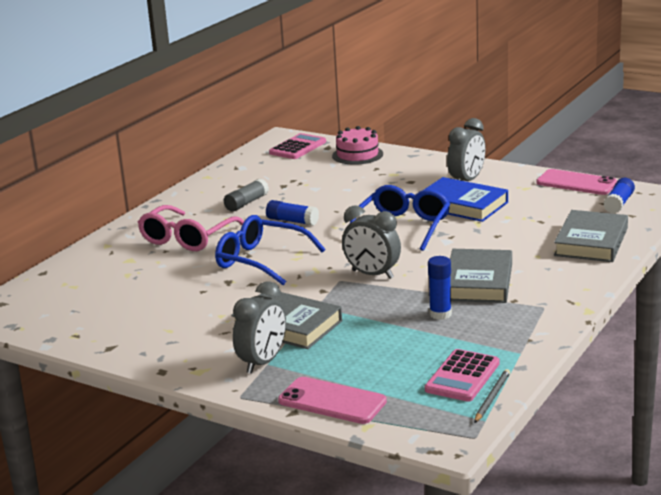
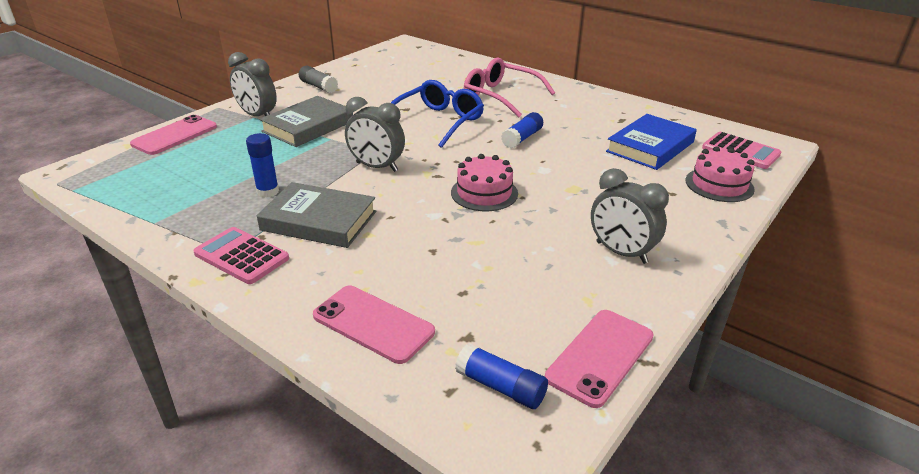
camera: 95 degrees right, 10 degrees up
grey glue stick [224,178,269,212] -> grey glue stick moved to [299,66,338,93]
grey clock [342,205,401,279] -> grey clock turned 105 degrees counterclockwise [345,97,405,172]
blue glasses [350,185,450,251] -> pink cake [451,154,518,211]
blue book [424,177,508,222] -> blue book moved to [606,114,697,170]
pink calculator [425,349,500,402] -> pink calculator moved to [193,227,289,284]
grey pencil [474,369,510,423] -> none
grey book [554,210,628,262] -> pink phone [313,286,435,364]

